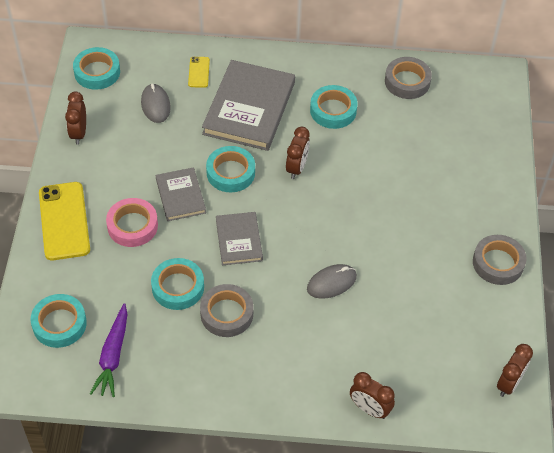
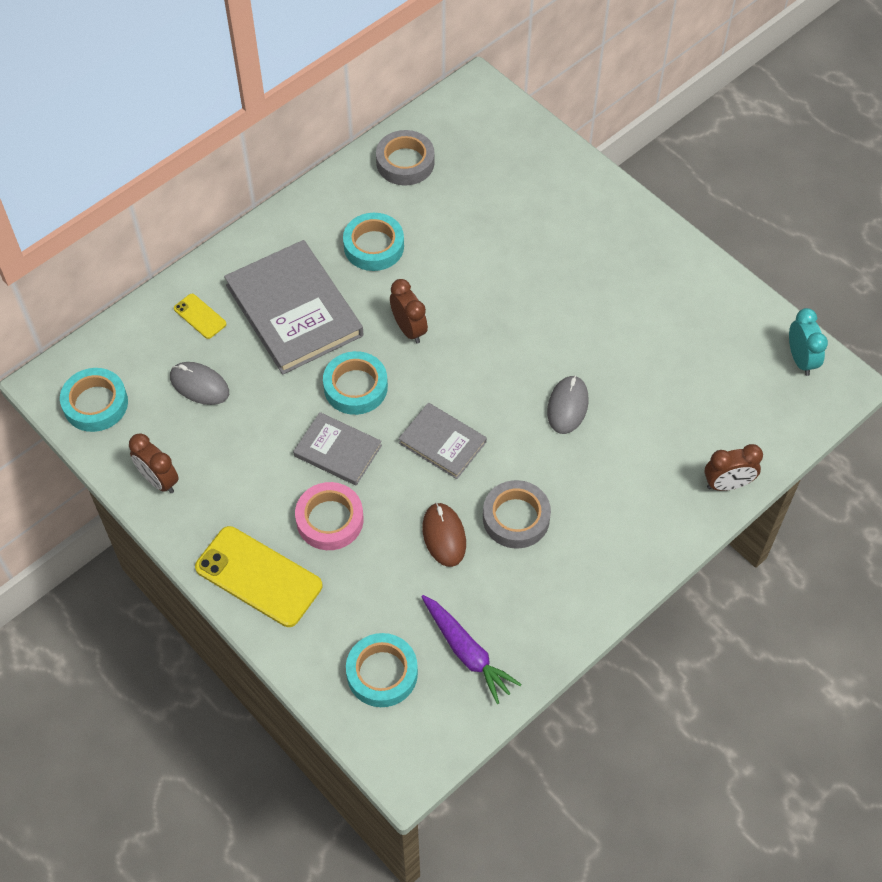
camera: 45 degrees left, 5 degrees up
turquoise tape [151,258,204,310] -> brown mouse [423,503,466,567]
grey tape [473,235,527,285] -> none
brown clock [497,344,533,397] -> turquoise clock [789,308,828,376]

